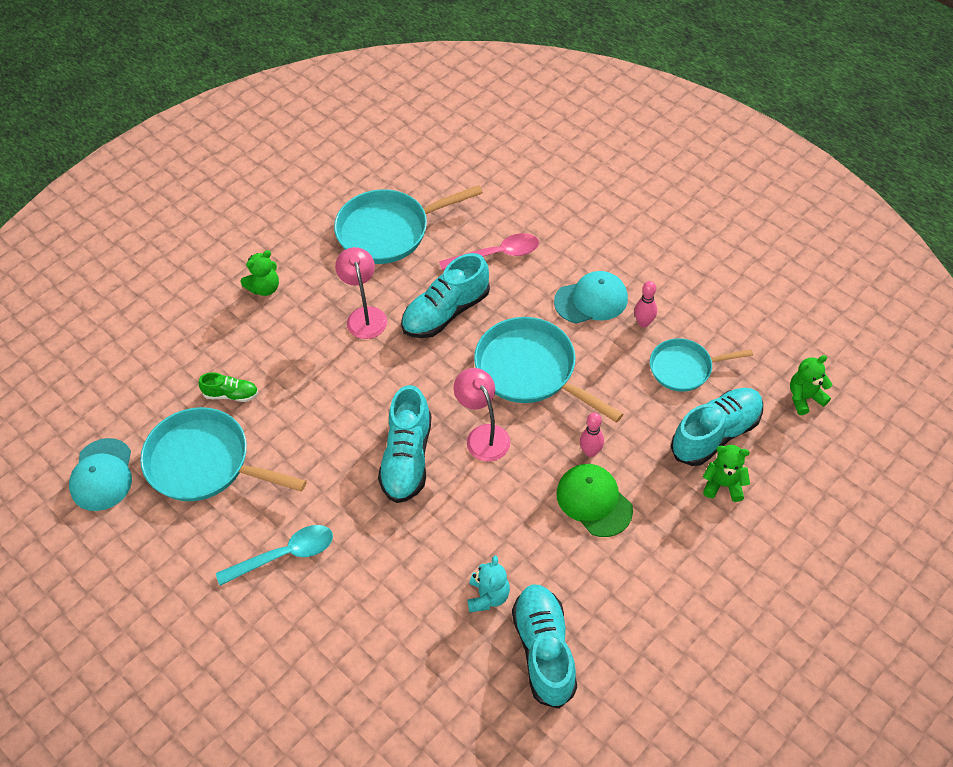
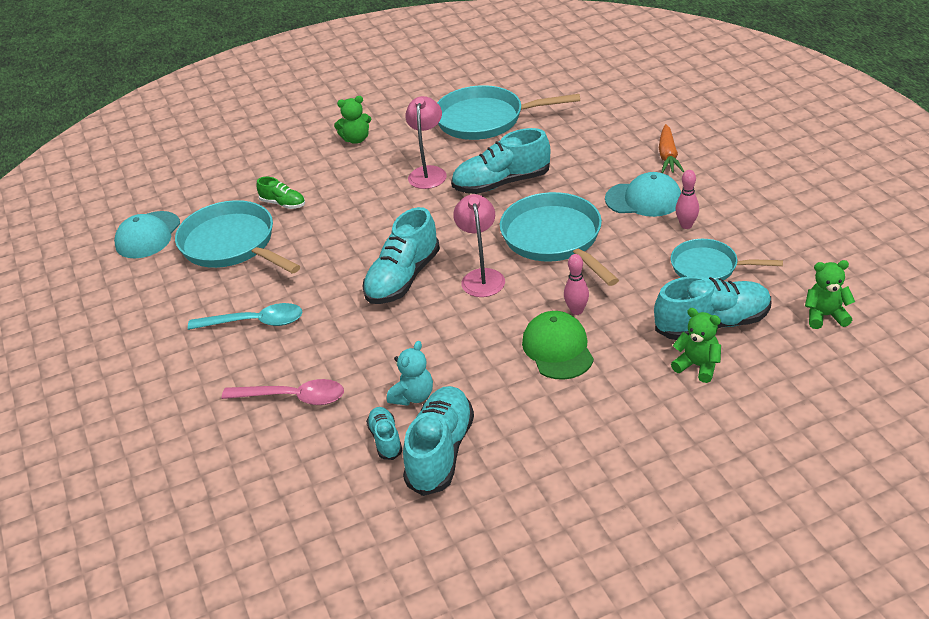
camera: 25 degrees right, 15 degrees down
pink spoon [439,233,539,271] -> pink spoon moved to [222,379,344,405]
none -> turquoise shoe [366,407,403,460]
none -> orange carrot [659,124,684,173]

